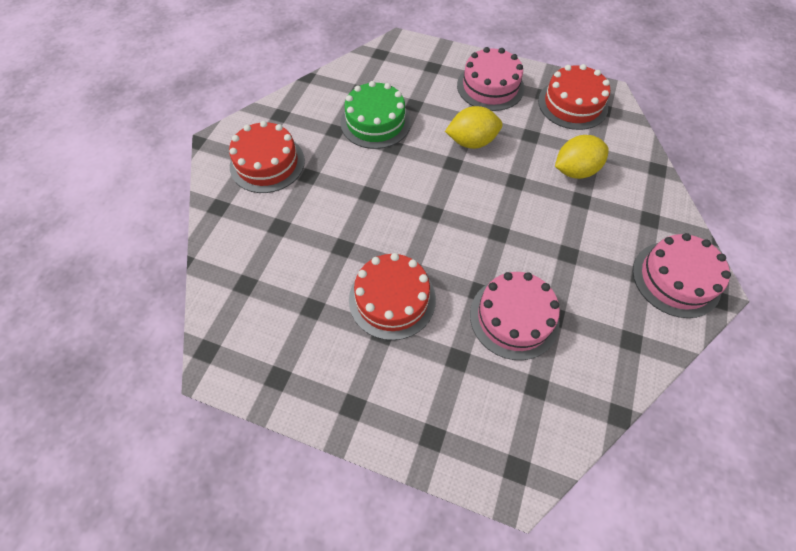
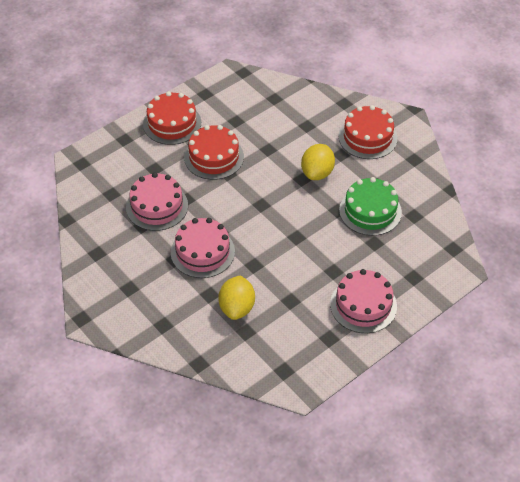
camera: 120 degrees right, 10 degrees down
yellow lemon [445,106,503,149] -> yellow lemon moved to [301,144,335,180]
red cake [538,64,610,130] -> red cake moved to [143,92,201,145]
pink cake [633,233,731,318] -> pink cake moved to [171,218,235,278]

